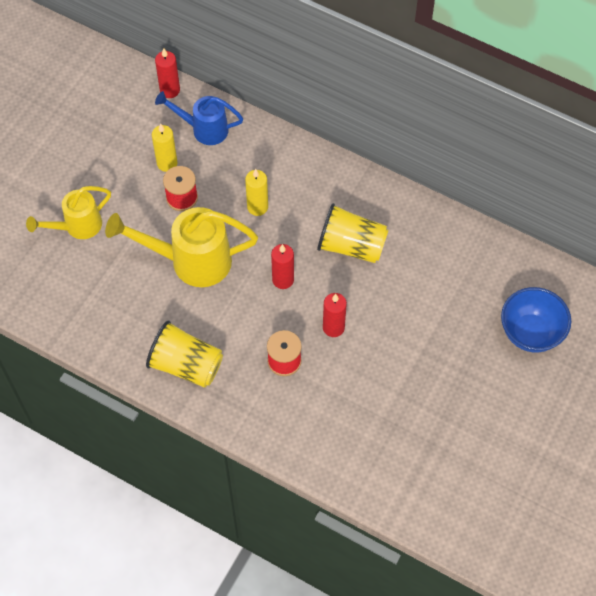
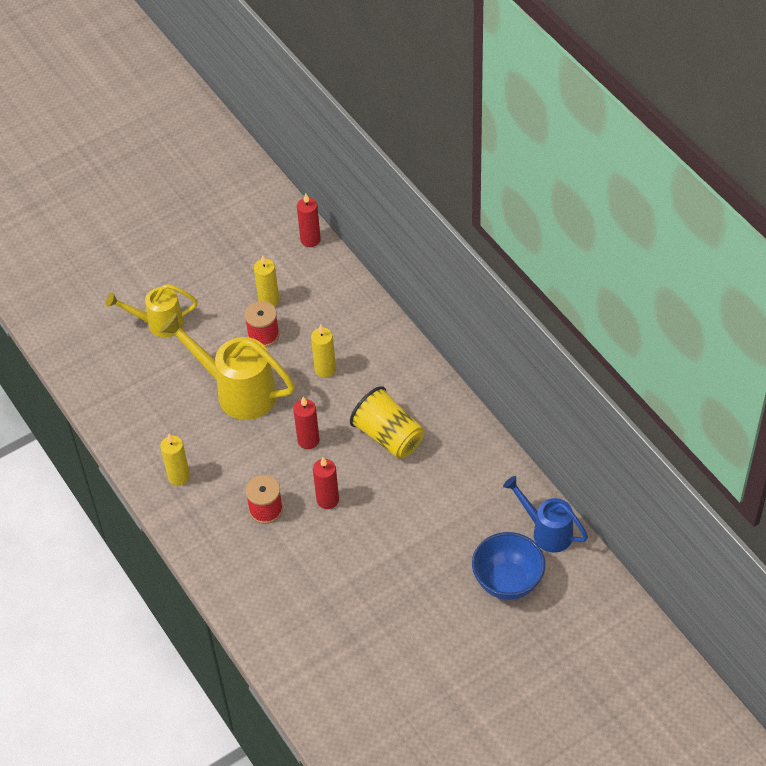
camera: 30 degrees right, 10 degrees down
yellow cup [146,321,223,388] -> yellow candle [160,434,190,486]
blue watering can [155,91,243,145] -> blue watering can moved to [503,476,588,552]

